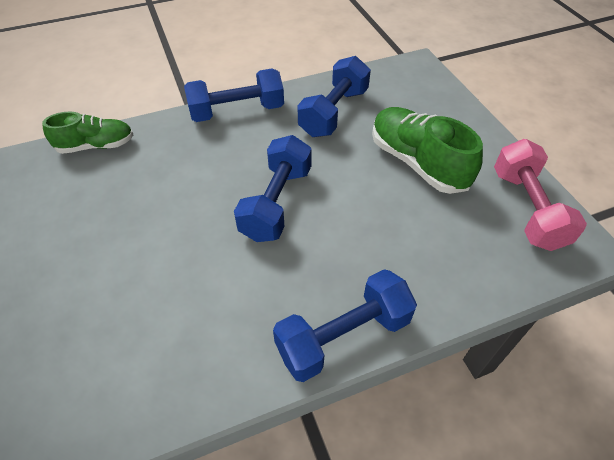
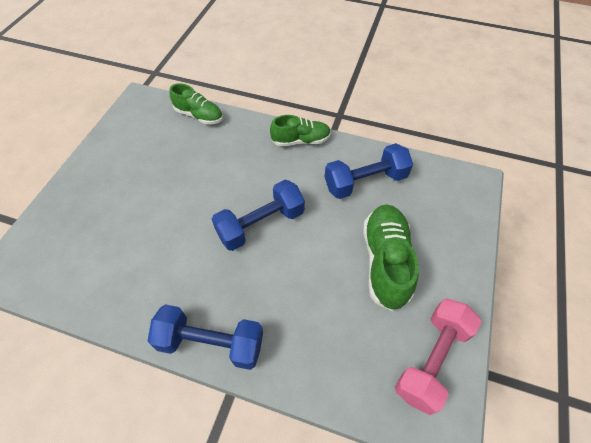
camera: 40 degrees right, 5 degrees up
blue dumbbell [184,69,284,122] -> green shoe [270,115,331,147]

